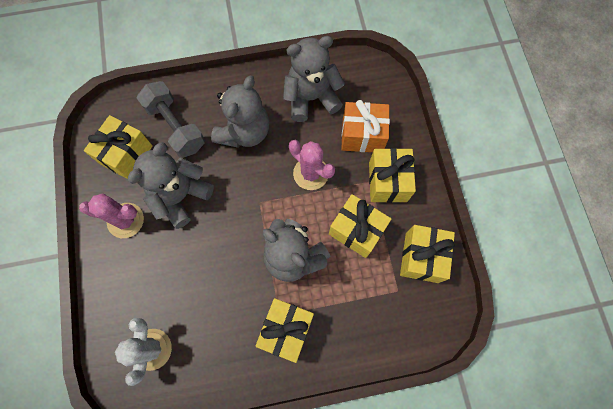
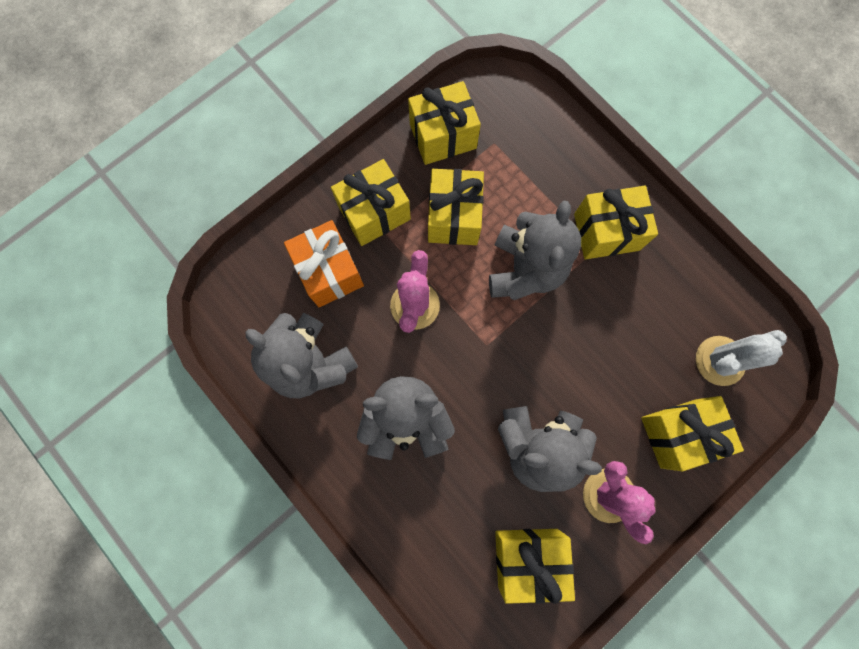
camera: 120 degrees left, 5 degrees up
grey dumbbell [137,81,205,158] -> none
none -> yellow gift [641,396,744,471]

